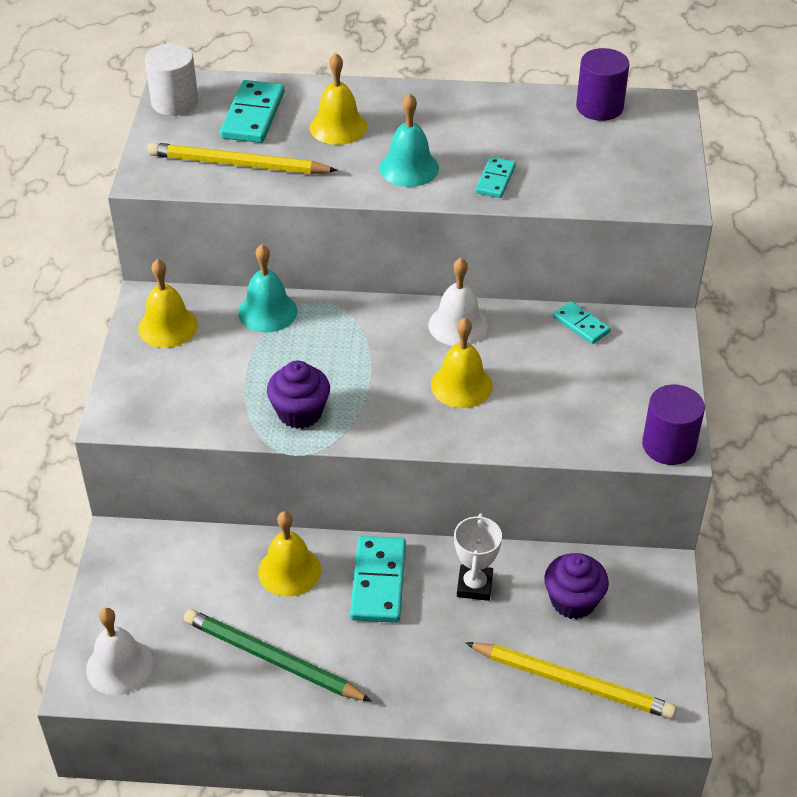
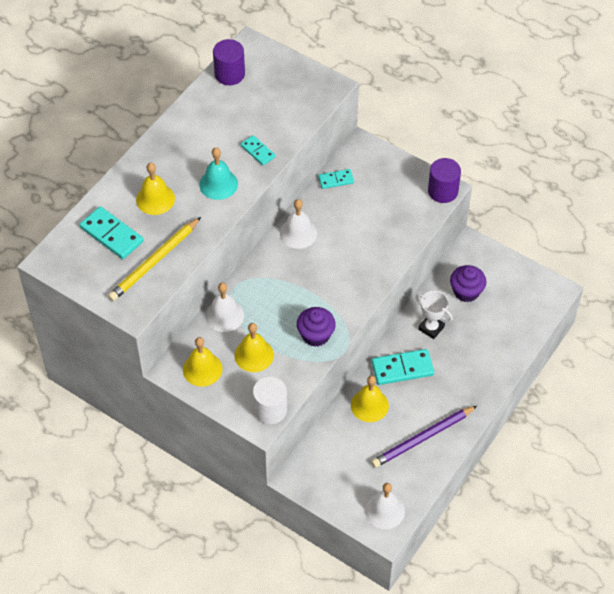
camera: 60 degrees left, 10 degrees up
white cylinder [145,44,198,116] -> white cylinder moved to [253,377,287,424]
green pencil [184,609,372,702] -> purple pencil [371,406,477,468]
turquoise bell [238,244,297,333] -> white bell [206,283,244,332]
turquoise domino [350,536,406,623] -> turquoise domino turned 45 degrees counterclockwise [372,349,434,385]
yellow bell [431,318,493,408] -> yellow bell moved to [234,323,274,372]
yellow pencil [465,642,677,719] -> none

